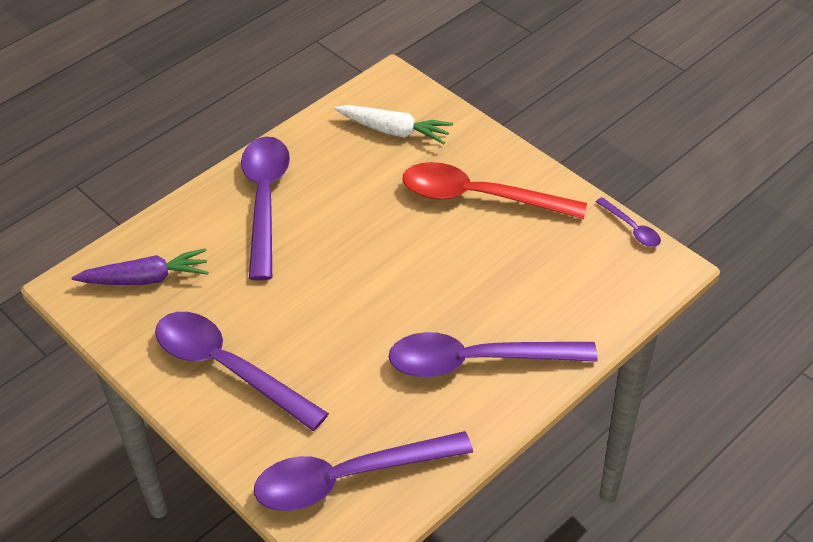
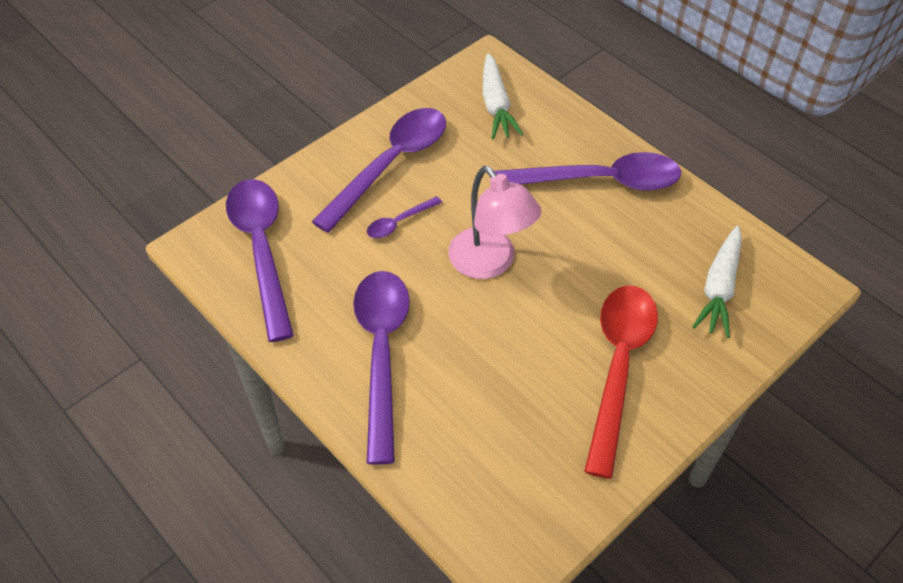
camera: 90 degrees right, 5 degrees up
purple carrot [72,248,208,285] -> white carrot [483,53,523,139]
purple spoon [596,197,661,247] -> purple spoon moved to [367,196,442,238]
none -> pink lamp [448,166,541,279]

